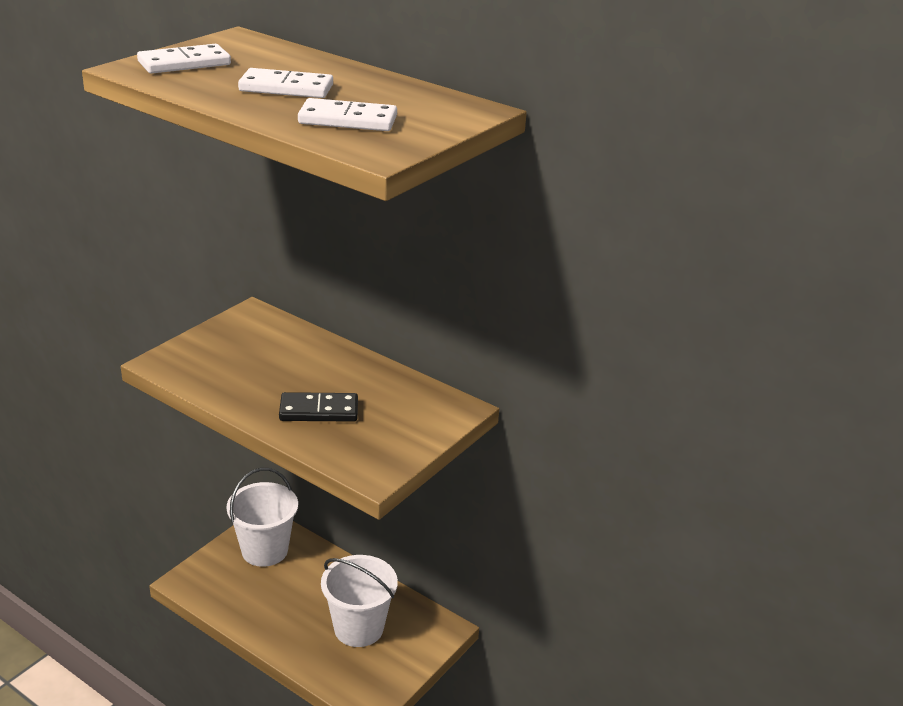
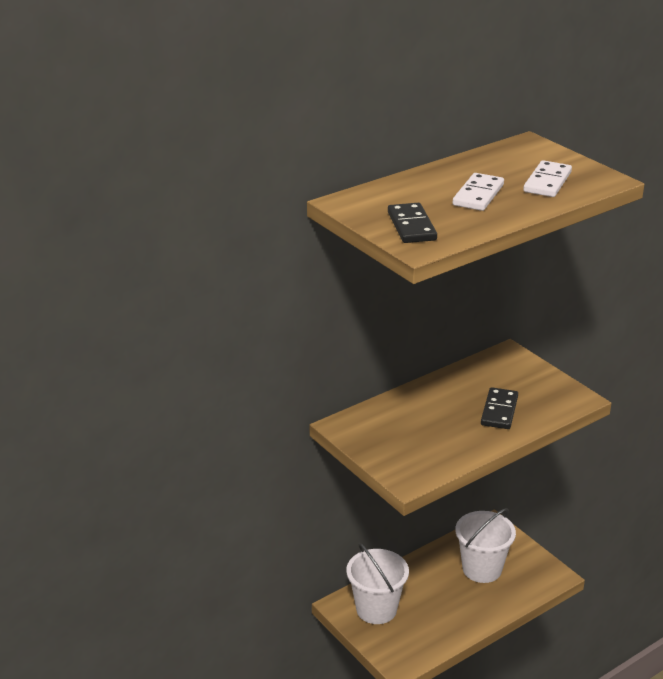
camera: 70 degrees left, 0 degrees up
white domino [137,44,231,74] -> black domino [388,203,437,243]

